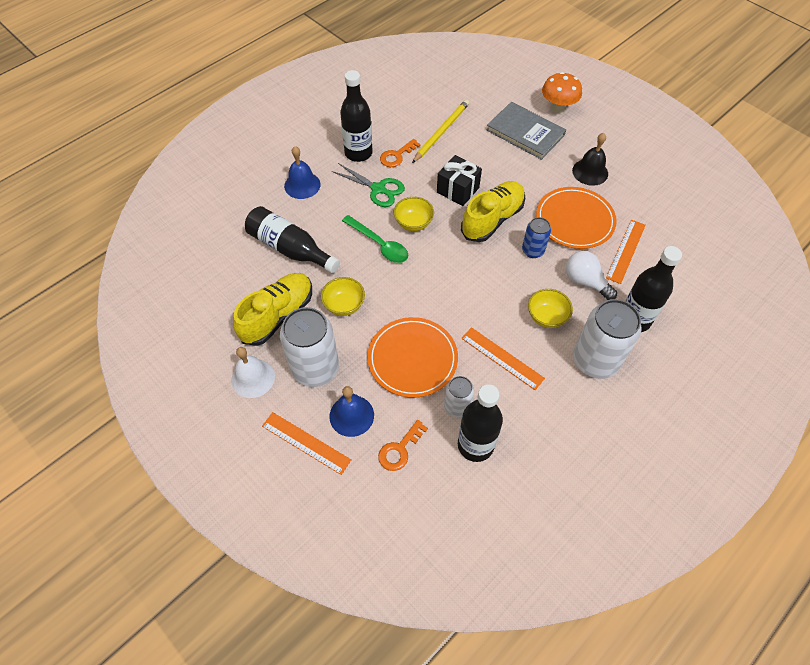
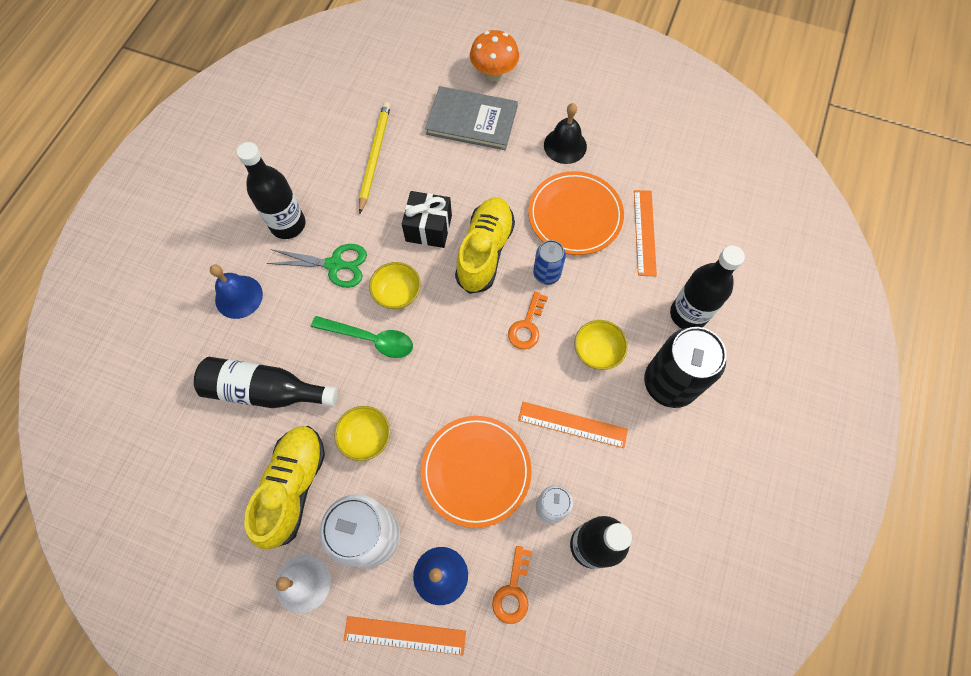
camera: 25 degrees left, 10 degrees up
orange key [380,139,421,167] -> orange key moved to [508,292,548,349]
white light bulb [566,251,617,300] -> none
white can [573,299,641,379] -> black can [644,327,727,408]

